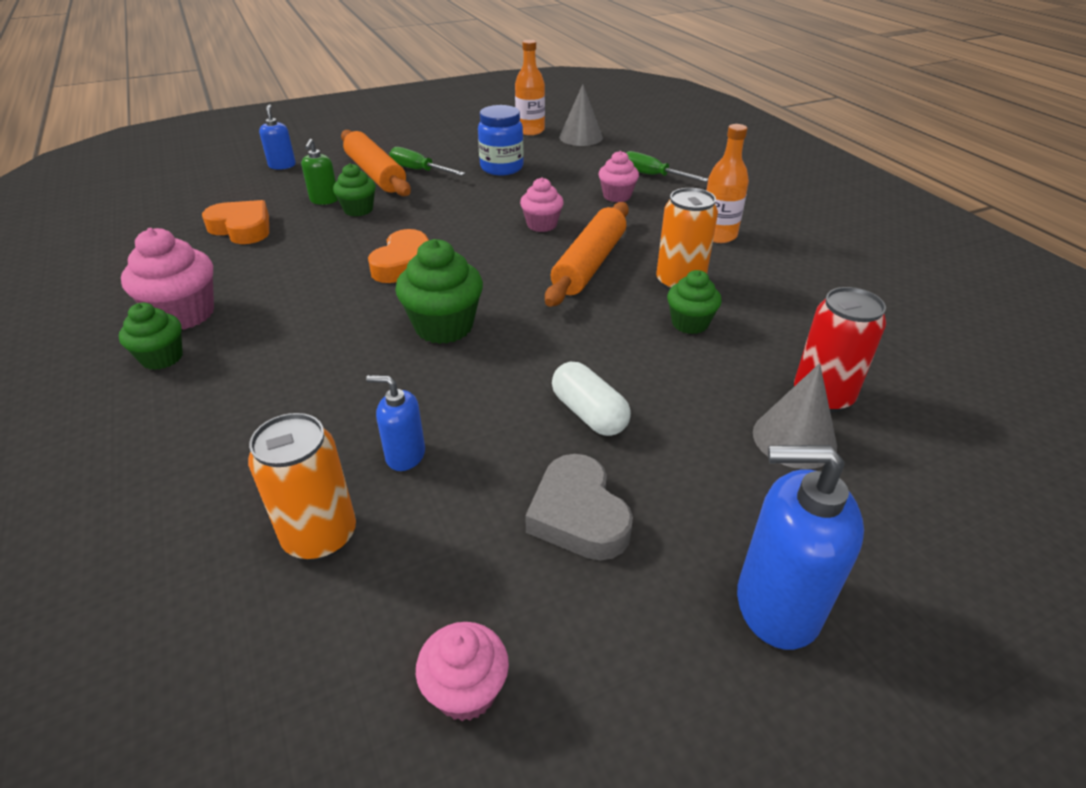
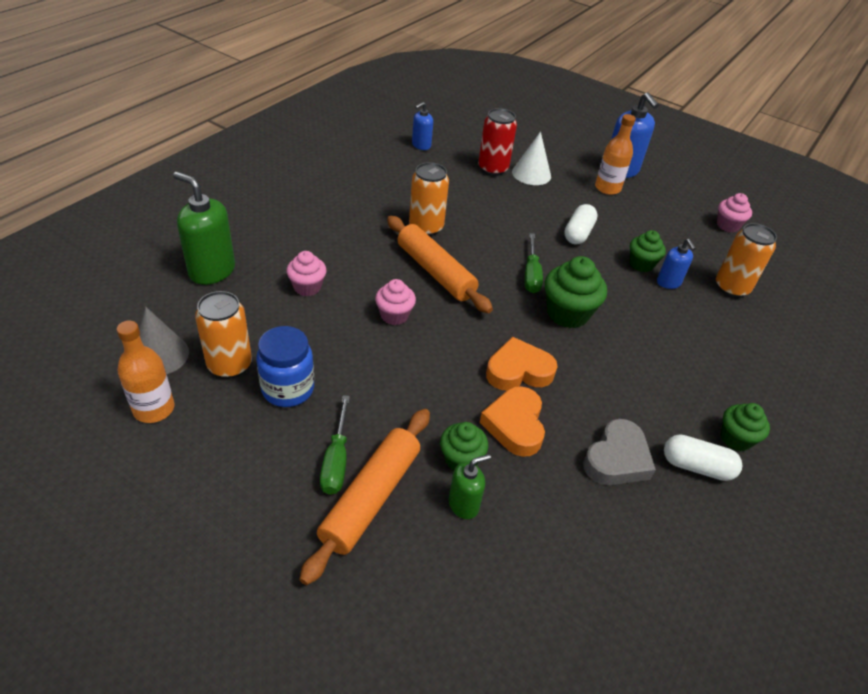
camera: 125 degrees left, 5 degrees up
pink cupcake [121,228,214,330] -> white capsule [664,434,742,481]
orange heart [202,200,269,244] -> orange heart moved to [480,386,545,457]
blue soap dispenser [259,104,296,170] -> blue soap dispenser moved to [412,102,433,150]
grey heart [525,454,633,560] -> grey heart moved to [583,419,656,485]
orange rolling pin [545,202,629,307] -> orange rolling pin turned 60 degrees clockwise [387,216,493,313]
green screwdriver [626,151,708,182] -> green screwdriver moved to [524,233,543,293]
green cupcake [667,270,722,334] -> green cupcake moved to [630,230,666,272]
orange bottle [706,124,749,243] -> orange bottle moved to [595,114,636,195]
grey cone [753,363,837,469] -> white cone [512,131,551,185]
none -> green soap dispenser [173,172,235,285]
none -> orange can [195,291,252,378]

